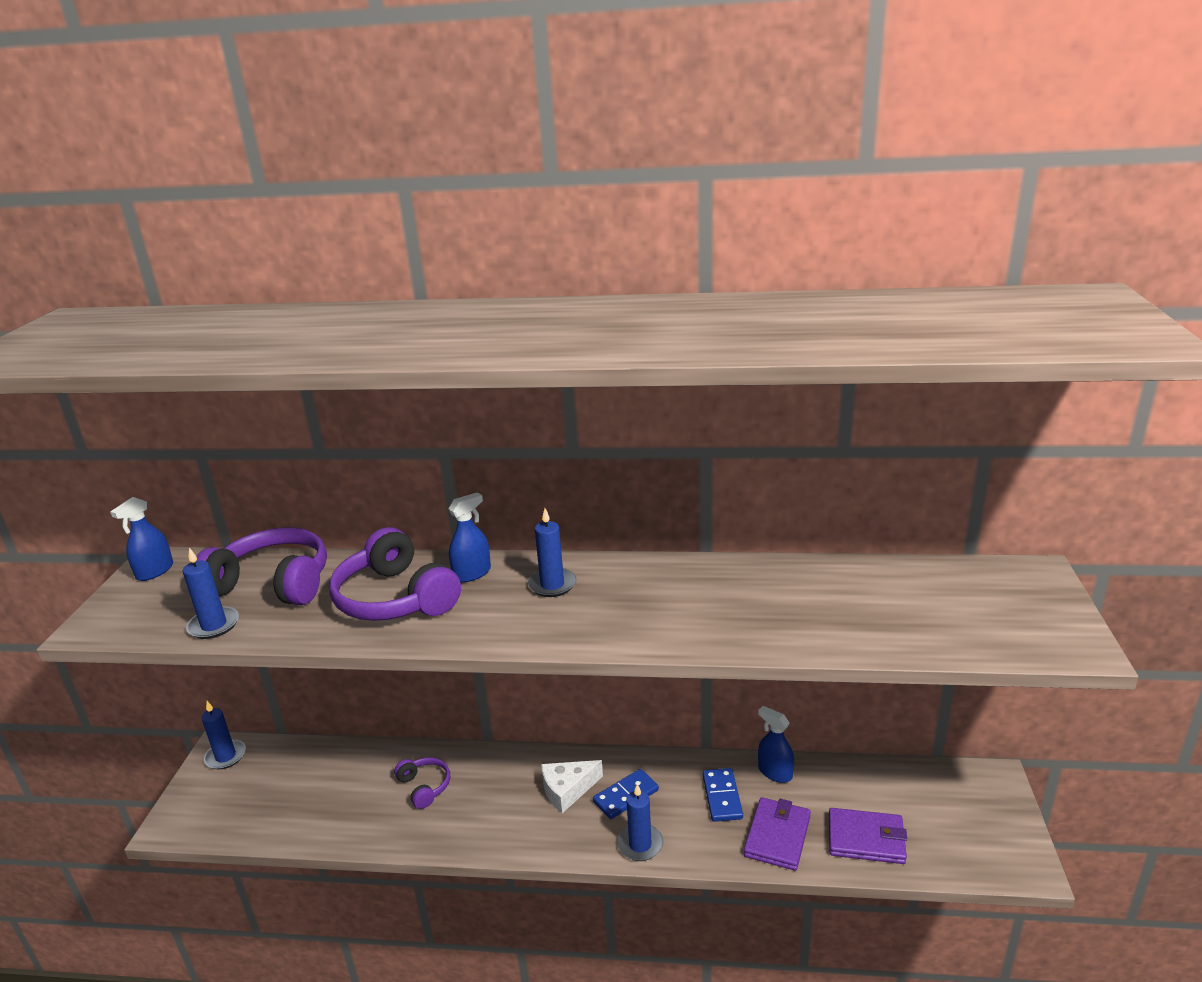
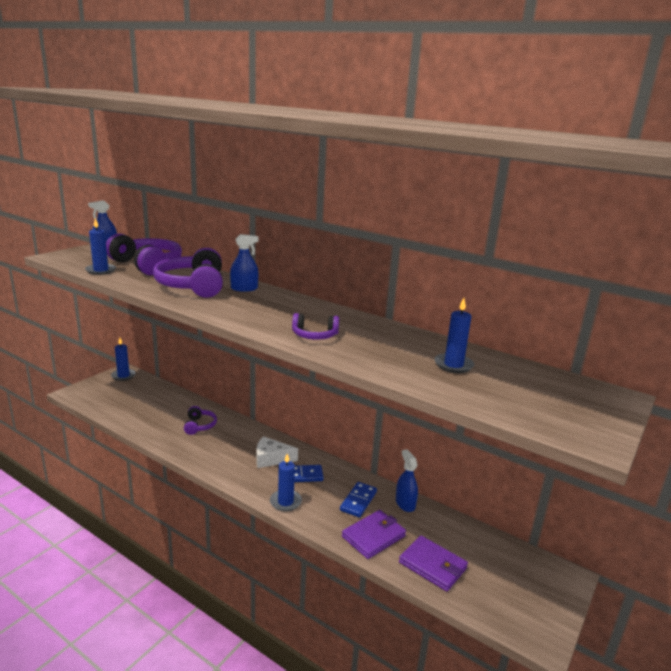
camera: 25 degrees right, 5 degrees down
blue candle [528,508,576,597] -> blue candle moved to [434,298,474,373]
none -> purple headphones [292,313,339,340]

